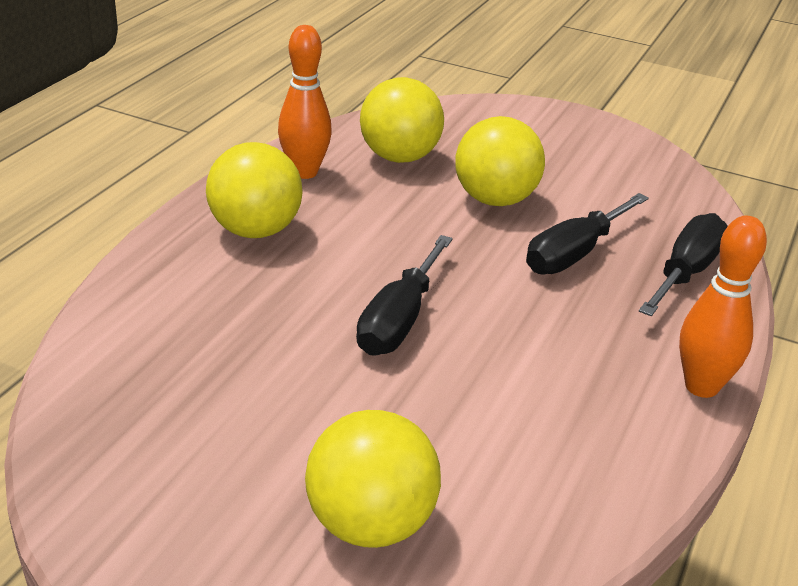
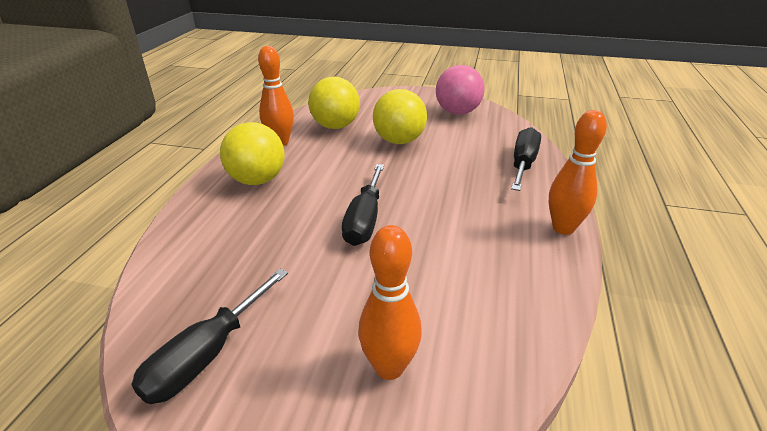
camera: 10 degrees left, 0 degrees up
yellow ball [305,410,441,548] -> orange bowling pin [358,225,422,380]
black screwdriver [526,193,649,275] -> black screwdriver moved to [131,269,288,404]
none -> pink ball [436,65,485,115]

